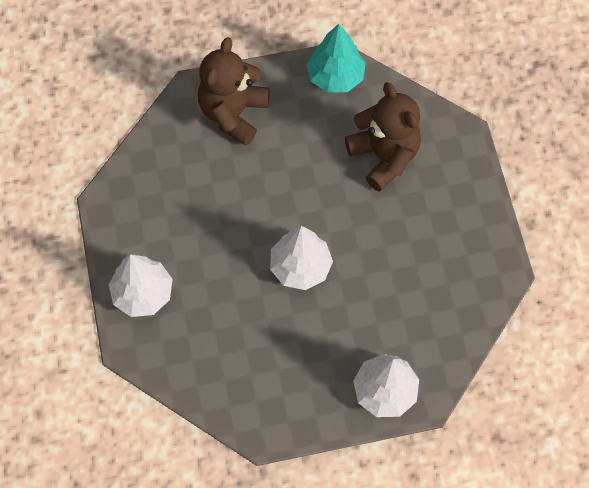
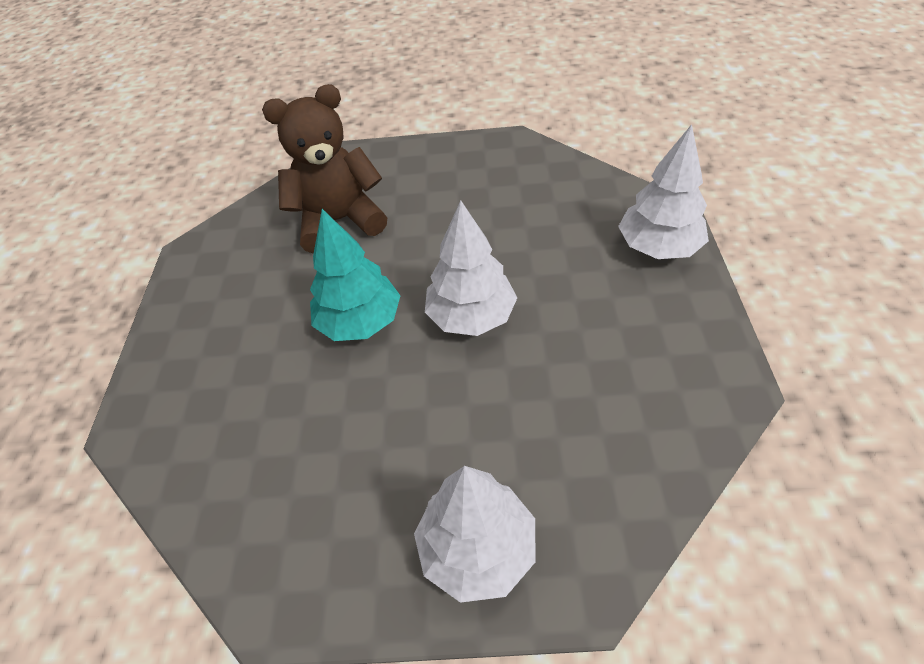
camera: 75 degrees left, 15 degrees down
brown teddy bear [198,37,269,146] -> none
turquoise tree [307,24,366,93] -> turquoise tree moved to [310,209,401,341]

